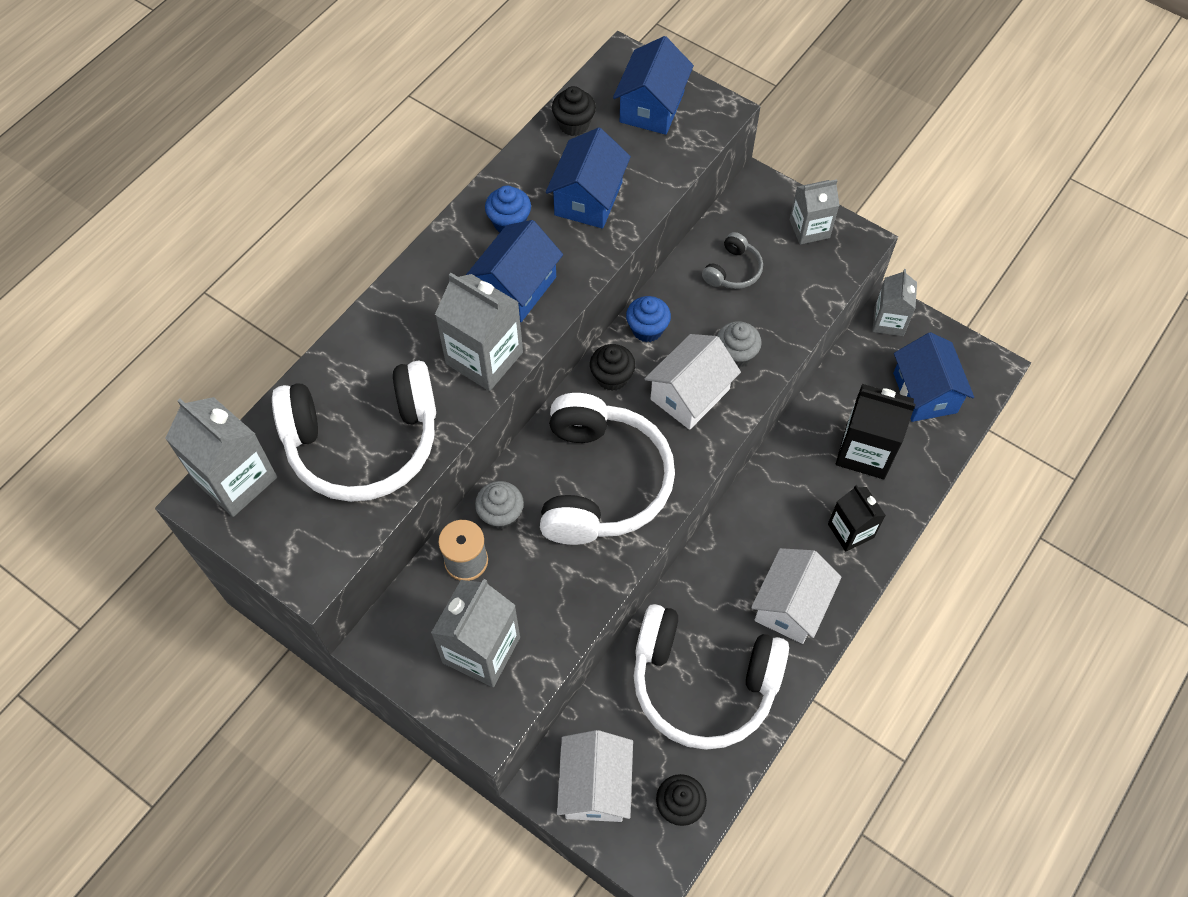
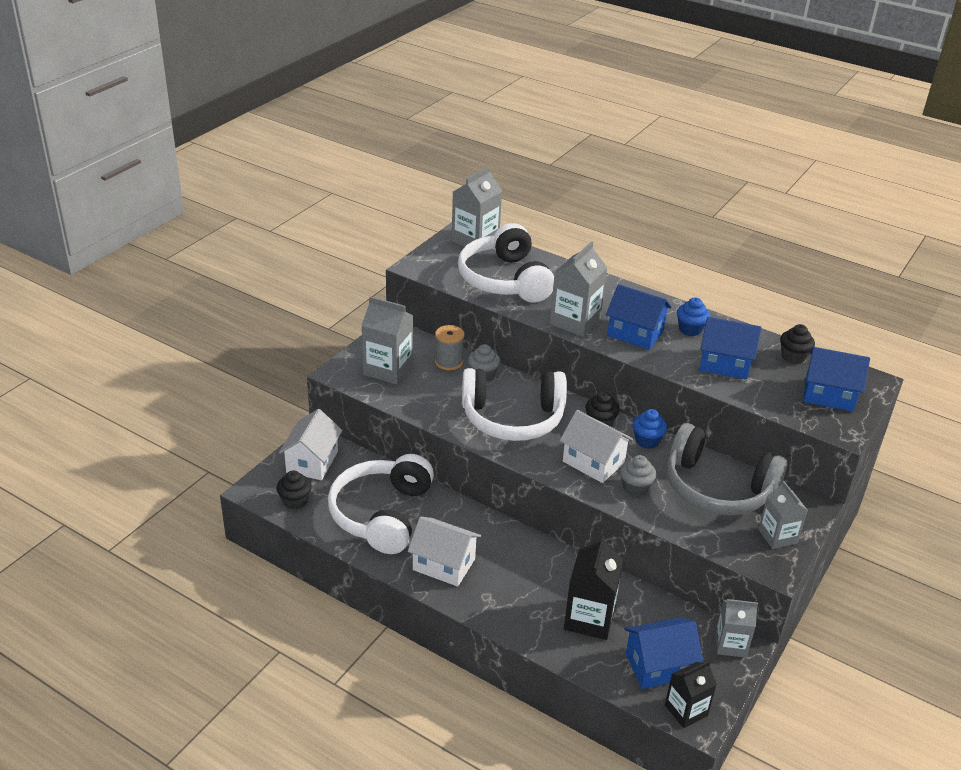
camera: 85 degrees right, 25 degrees down
white house [557,730,633,822] -> white house turned 75 degrees counterclockwise [279,409,342,480]
grey headphones [702,232,763,289] -> grey headphones [667,423,787,516], size x2.29
black carton [828,485,886,552] -> black carton moved to [665,661,717,728]

